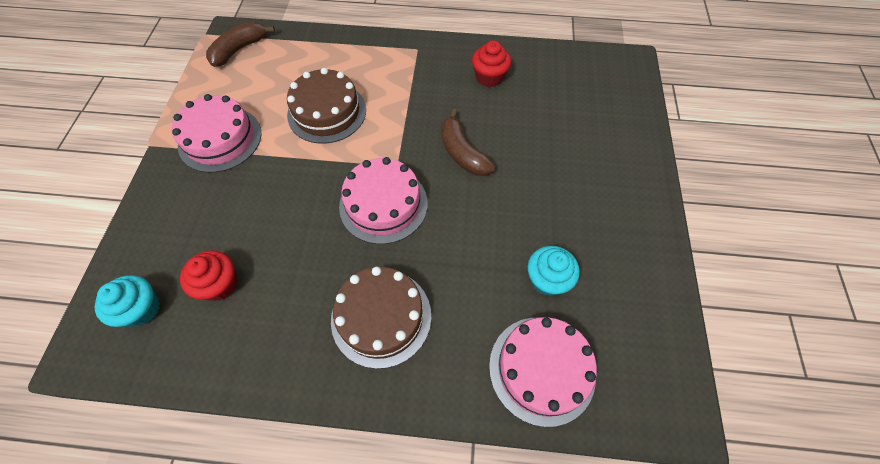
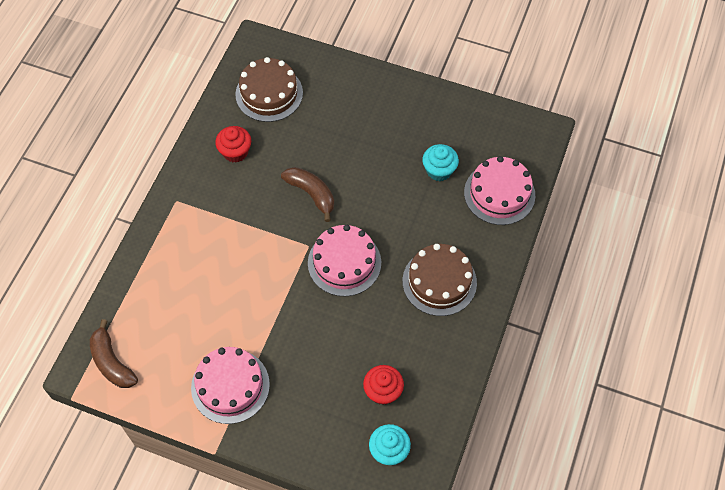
camera: 75 degrees left, 0 degrees up
brown cake [287,68,366,144] -> brown cake moved to [235,57,303,122]
brown banana [441,109,495,176] -> brown banana turned 120 degrees counterclockwise [281,167,334,222]

